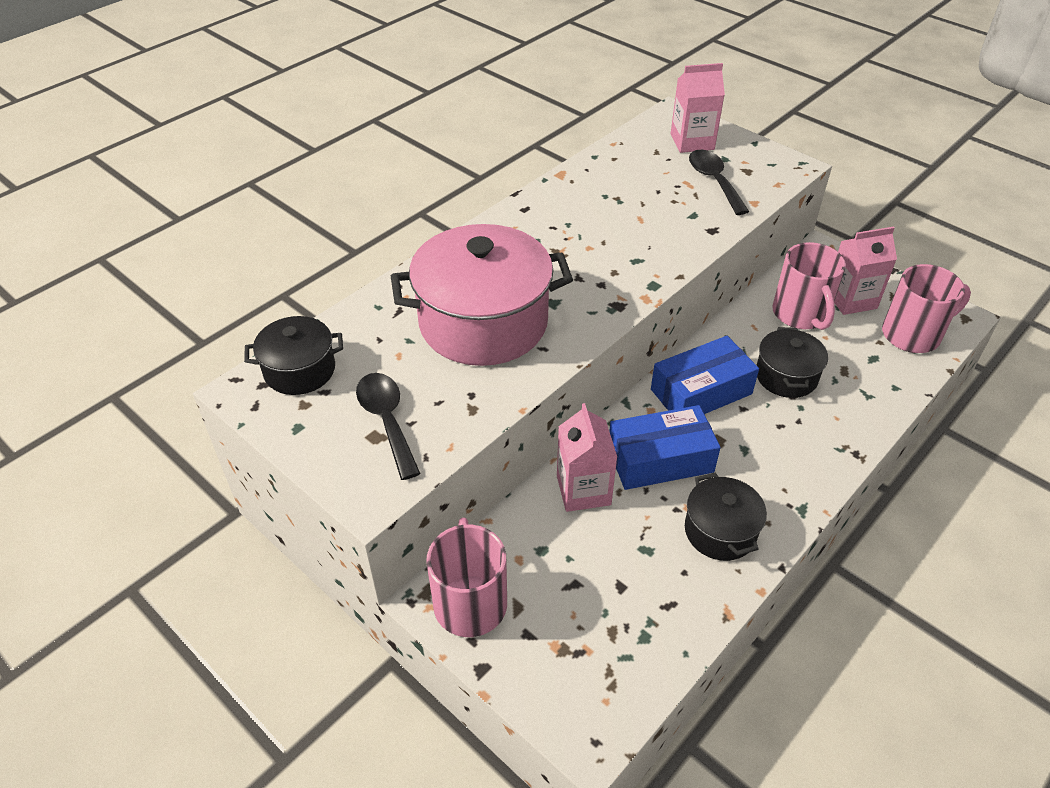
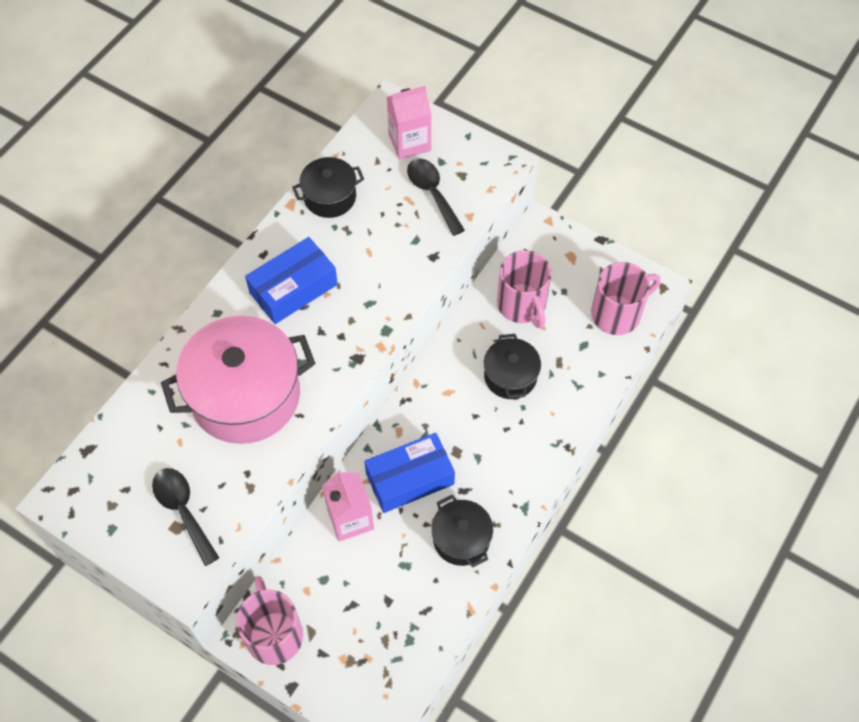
camera: 10 degrees left, 15 degrees up
black pot [244,316,343,395] -> black pot moved to [292,157,364,218]
blue box [651,336,759,414] -> blue box moved to [245,237,338,324]
pink carton [834,226,897,315] -> none

